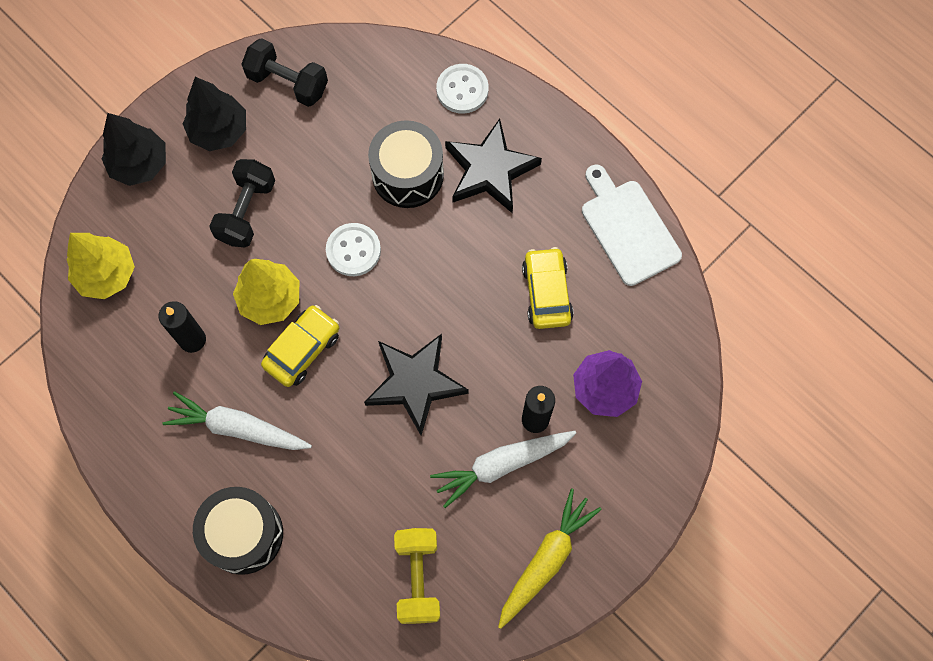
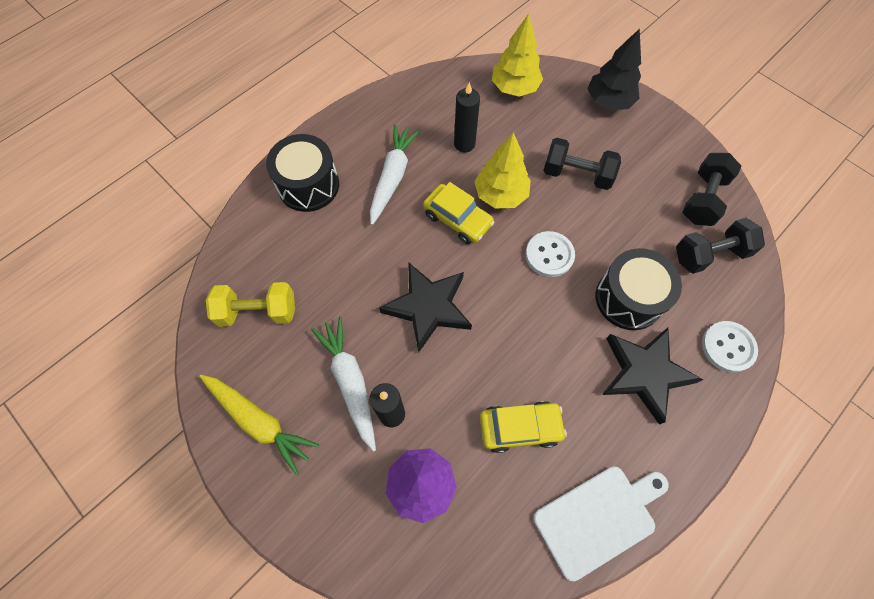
camera: 90 degrees right, 5 degrees down
black tree [183,77,246,151] -> none
none -> black dumbbell [676,218,765,274]

